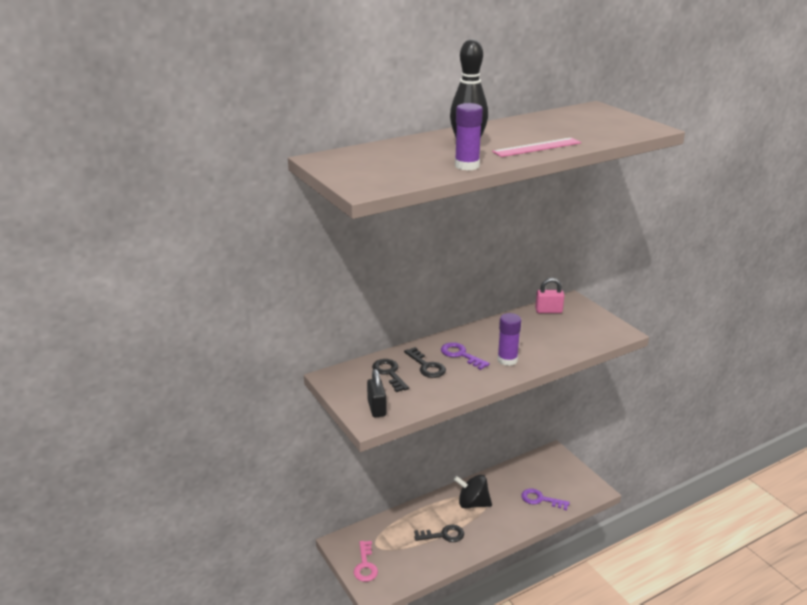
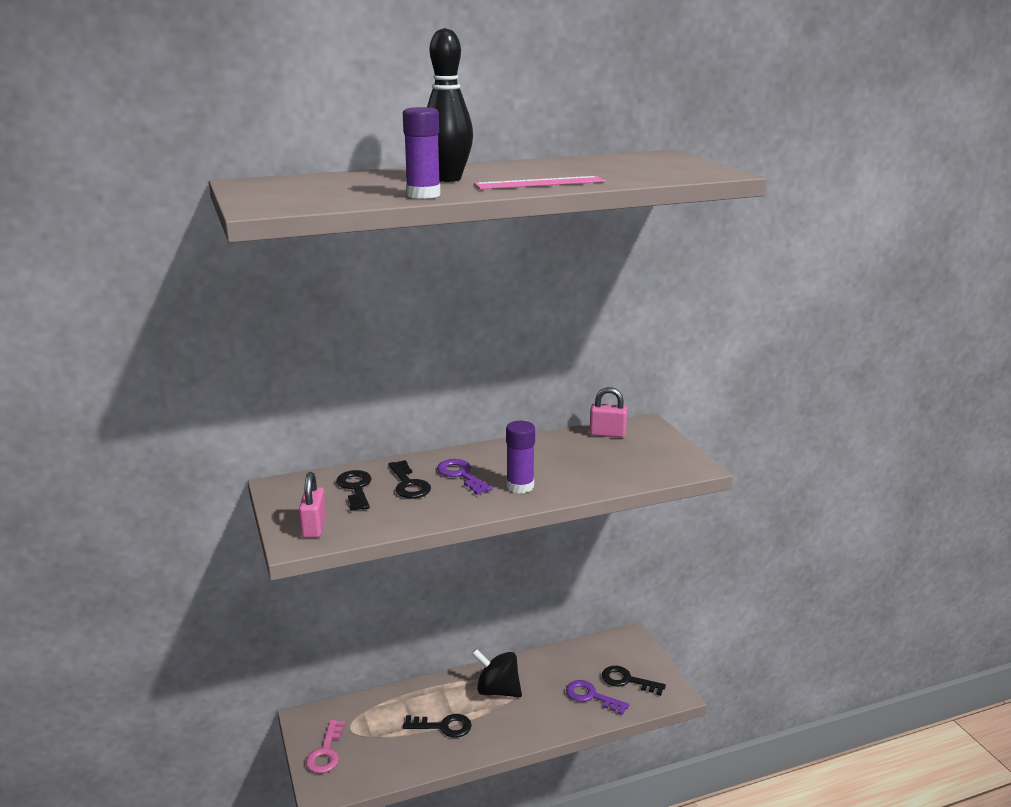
camera: 10 degrees right, 5 degrees down
black padlock [367,369,387,418] -> pink padlock [299,472,326,538]
none -> black key [602,666,666,696]

